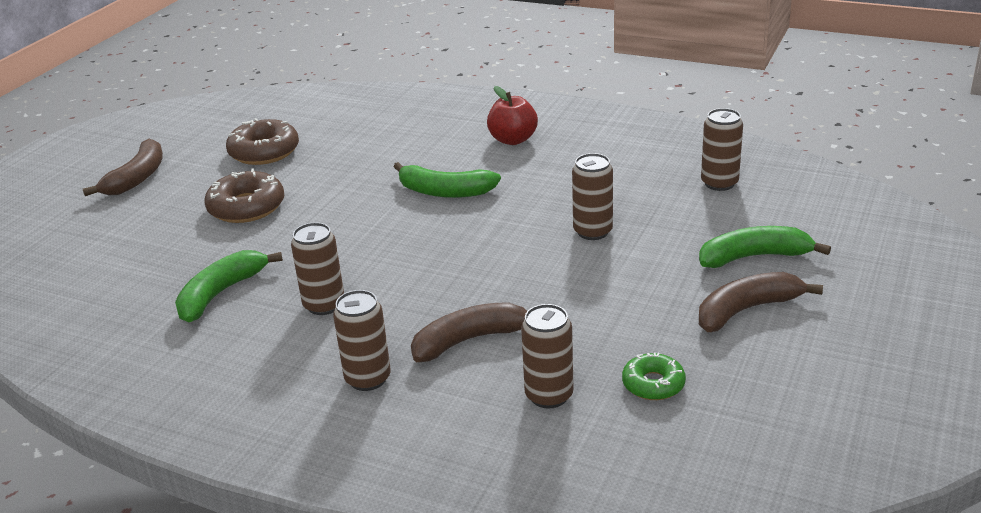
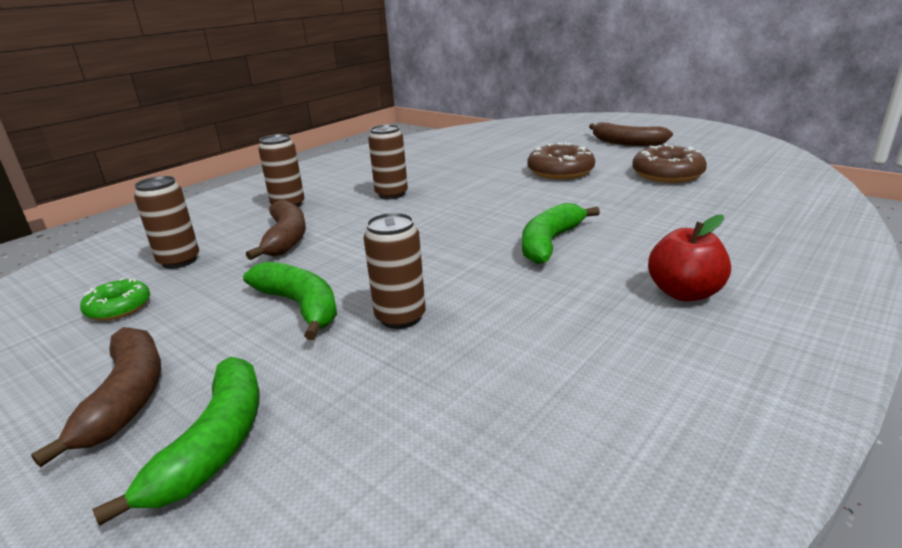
camera: 105 degrees right, 5 degrees down
green banana [175,250,283,322] -> green banana moved to [243,262,337,340]
brown can [701,108,743,191] -> none

